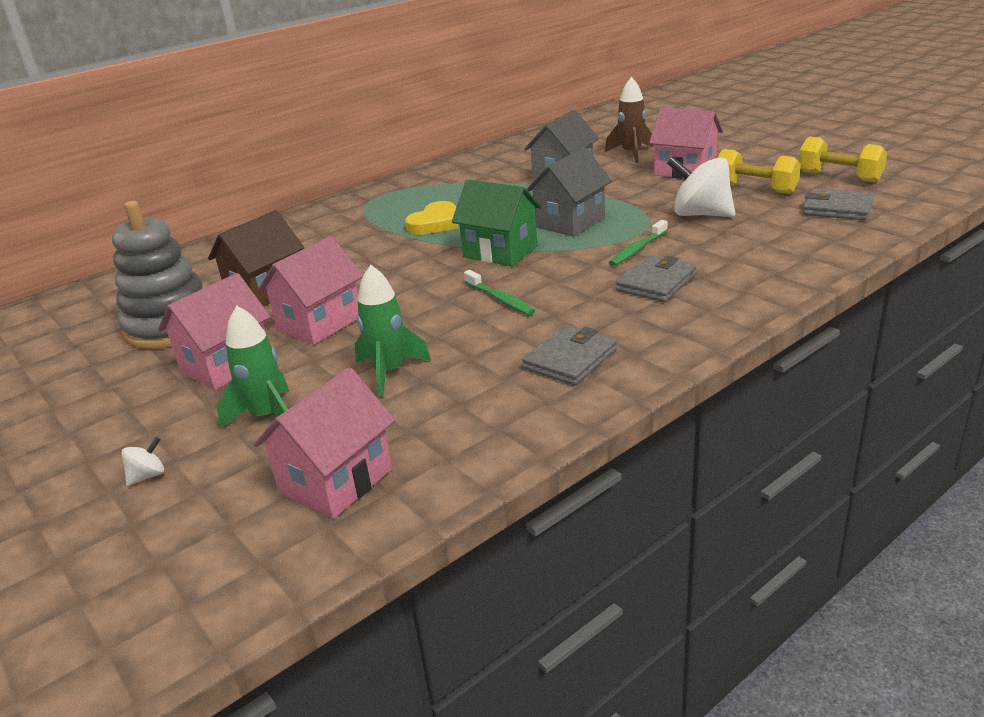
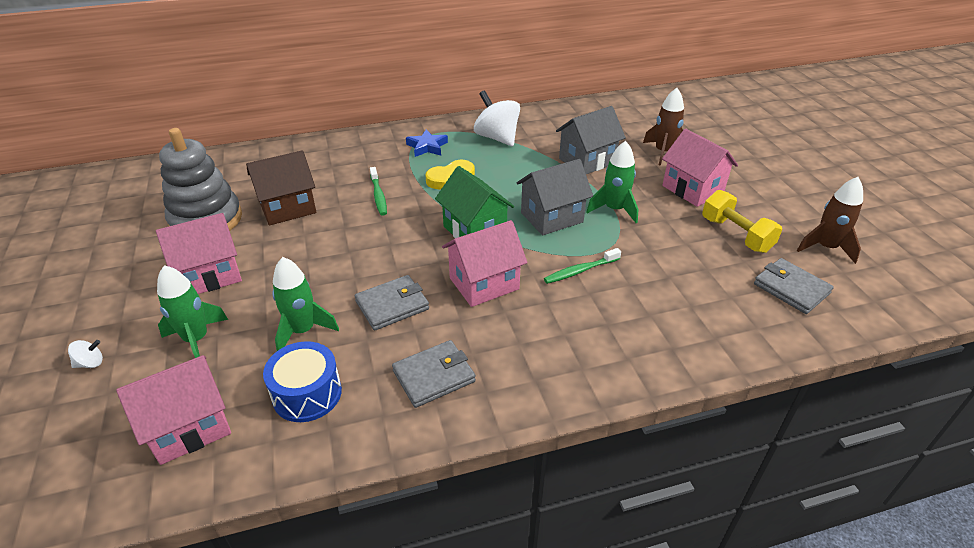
camera: 20 degrees right, 10 degrees up
pink house [258,236,363,345] -> pink house moved to [442,220,528,307]
green toothbrush [464,270,535,315] -> green toothbrush moved to [370,167,387,216]
grey wallet [616,255,696,302] -> grey wallet moved to [355,275,429,331]
white spinning top [667,157,735,217] -> white spinning top moved to [474,90,520,146]
yellow dumbbell [799,136,887,182] -> brown rocket [797,177,863,264]
none -> blue drum [263,341,342,422]
none -> blue star [406,129,448,157]
none -> green rocket [586,141,638,223]

